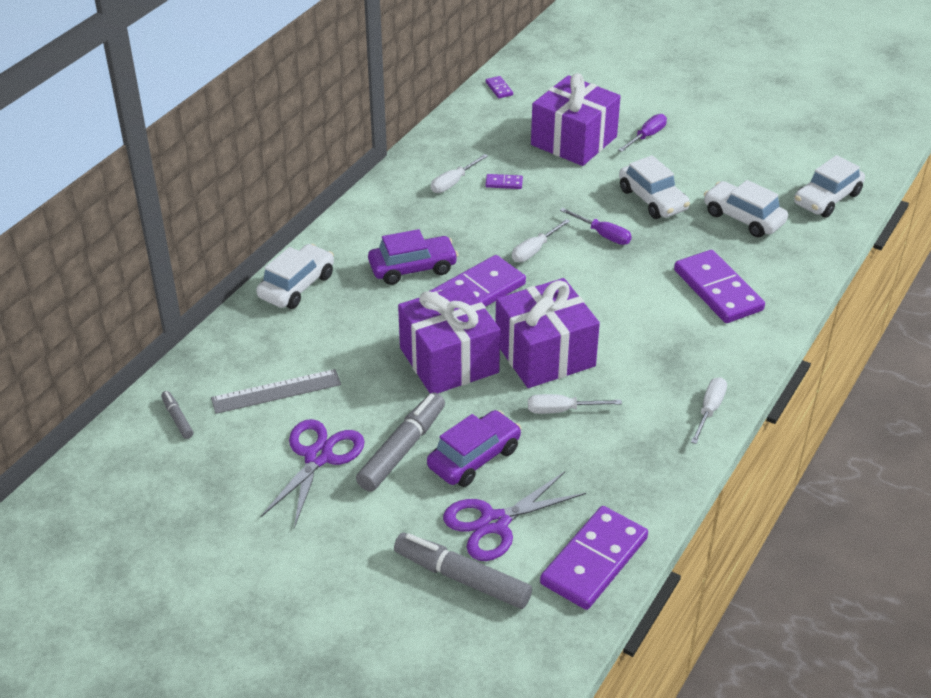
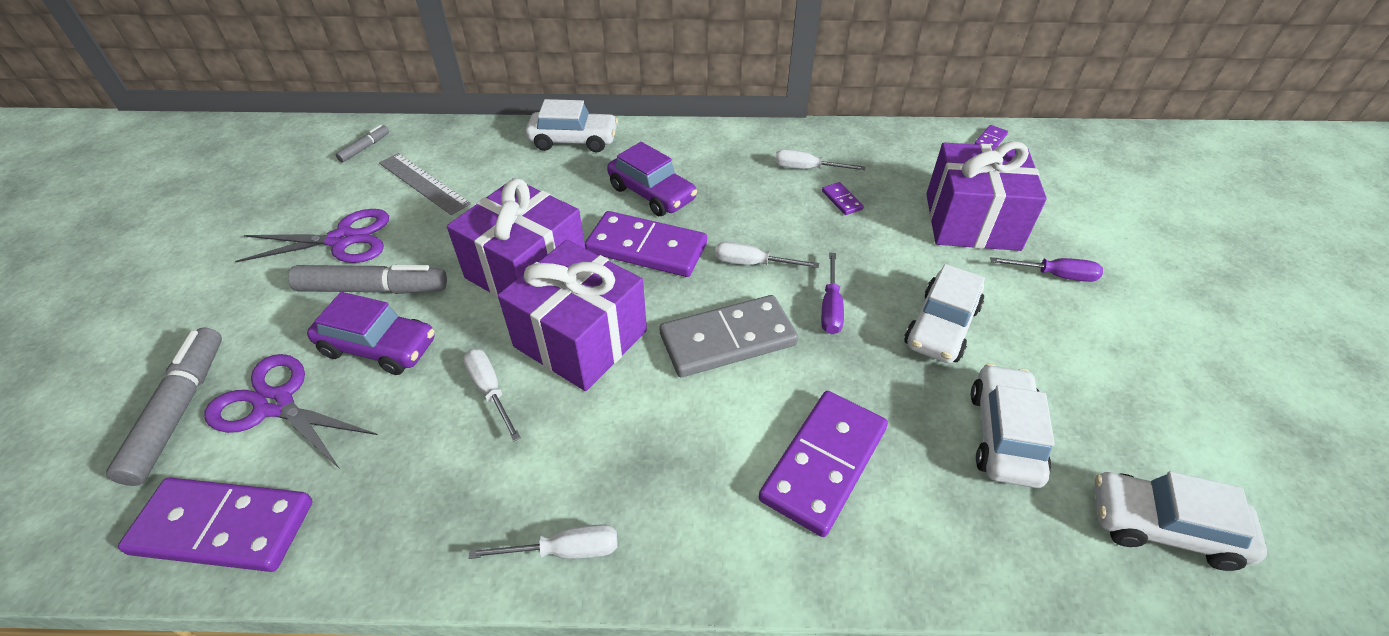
camera: 60 degrees right, 5 degrees up
none -> grey domino [660,295,798,377]

